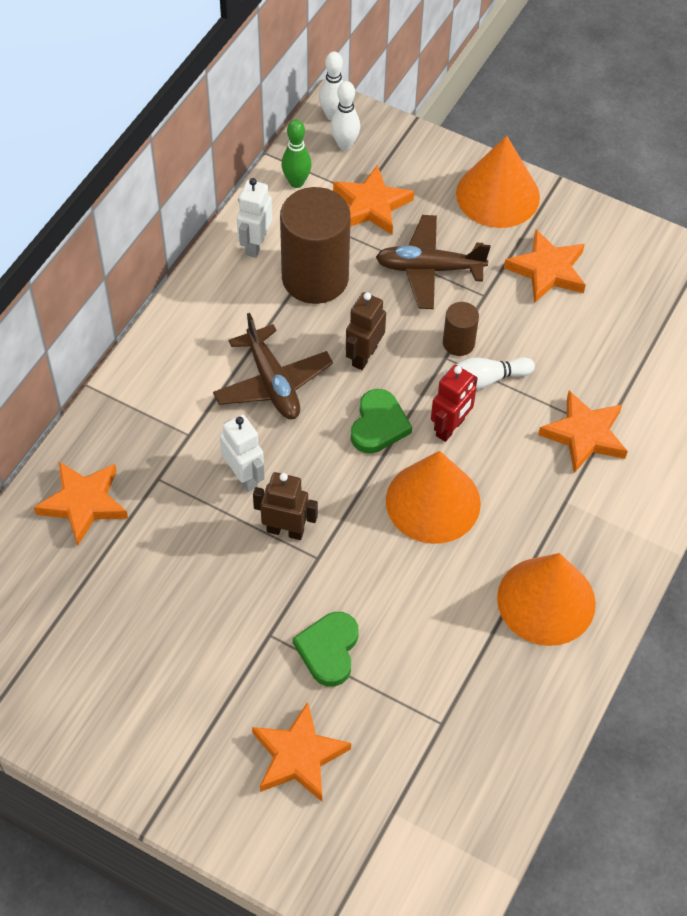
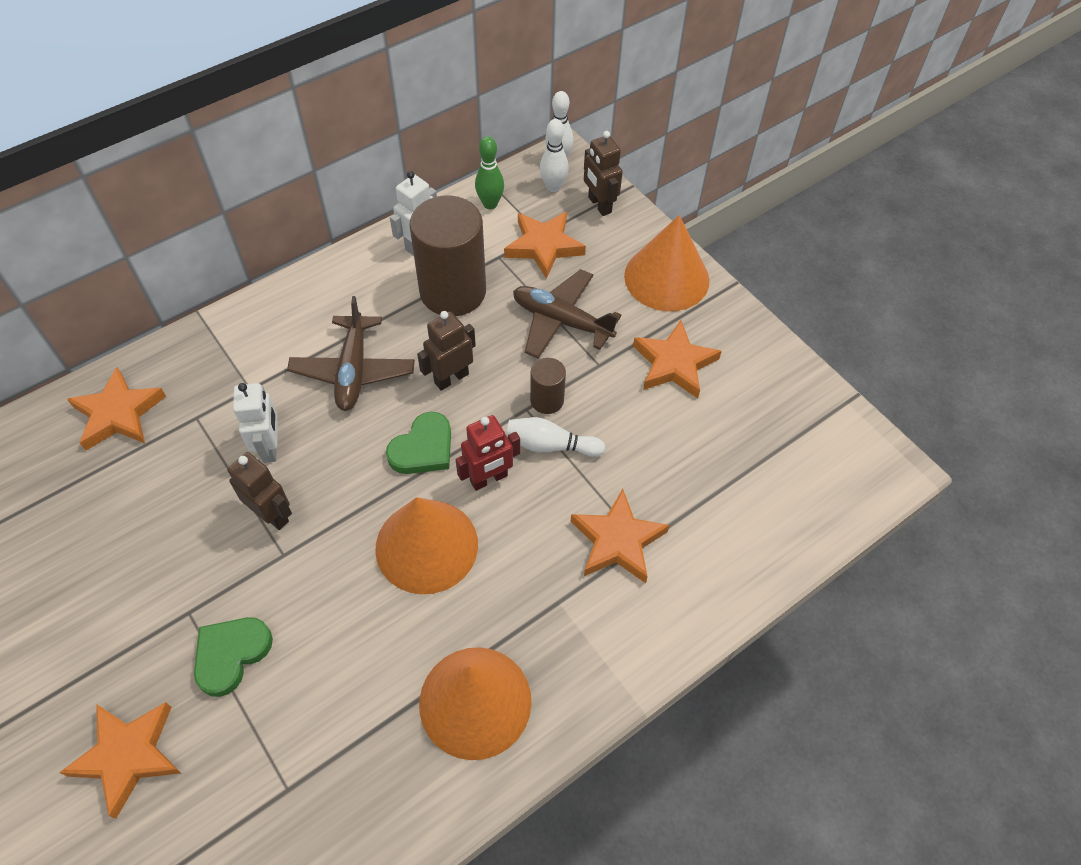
camera: 25 degrees right, 0 degrees up
none -> brown robot [584,131,623,216]

